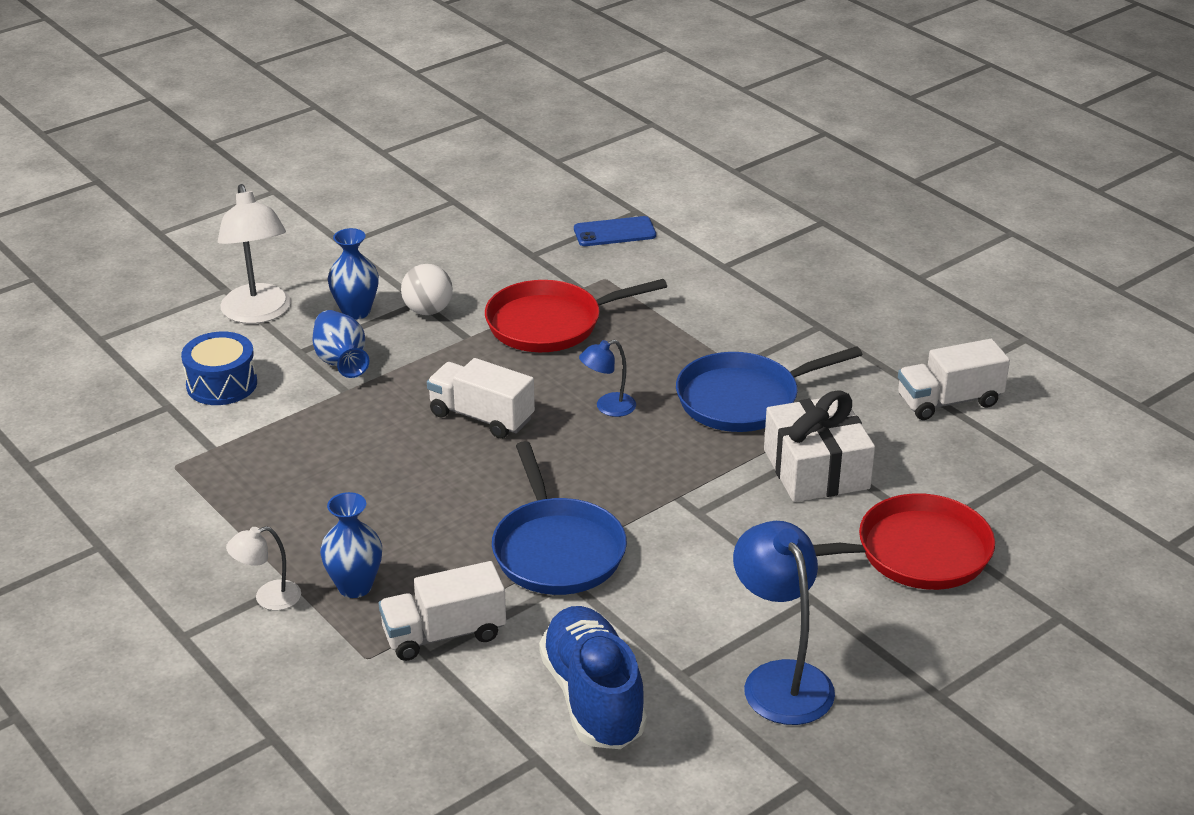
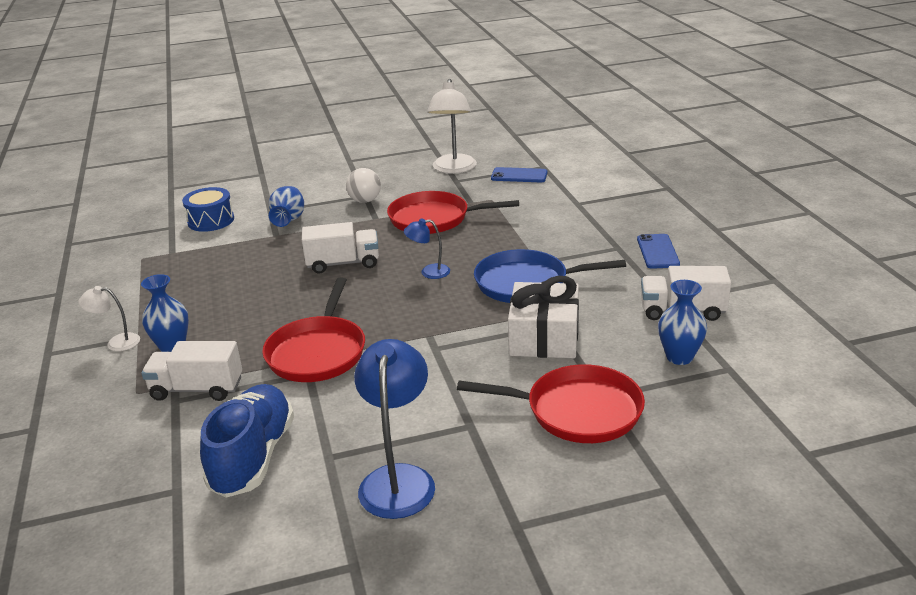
camera: 25 degrees right, 5 degrees down
white lamp [218,184,291,324] -> white lamp moved to [427,79,477,174]
blue vase [328,228,379,320] -> blue vase moved to [658,280,707,365]
white truck [427,358,535,438] -> white truck turned 120 degrees clockwise [302,222,379,274]
blue pan [492,441,627,595] -> red pan [262,278,365,382]
none -> blue phone [637,234,680,269]

